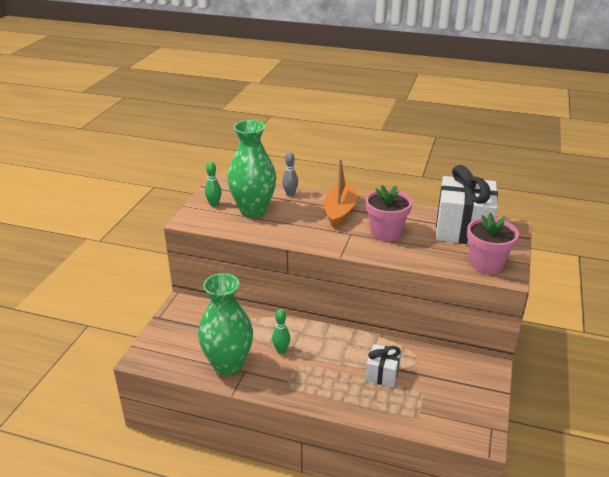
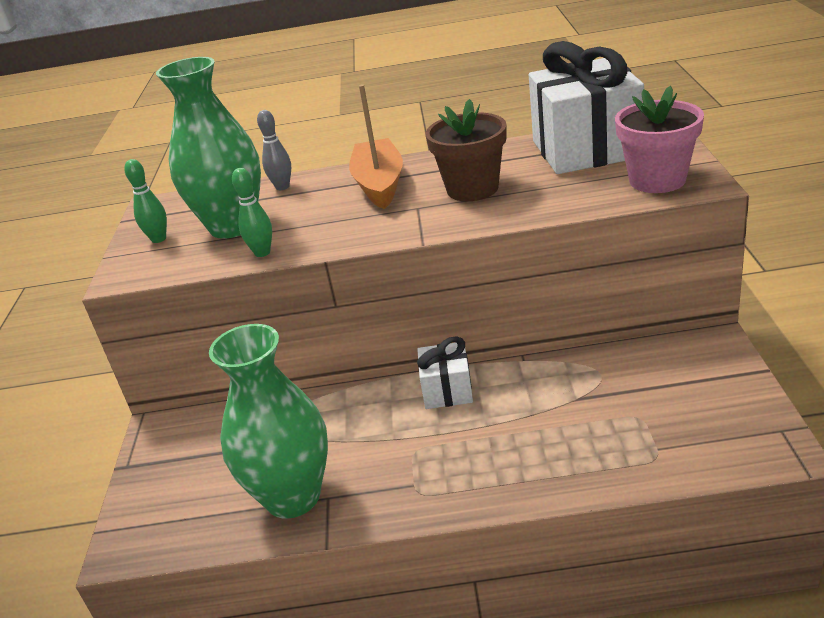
camera: 15 degrees left, 0 degrees up
green bowling pin [272,309,290,354] -> green bowling pin moved to [232,168,272,257]
pink flower pot [365,185,412,241] -> brown flower pot [425,99,507,201]
white gift [366,344,401,387] -> white gift moved to [417,337,473,409]

